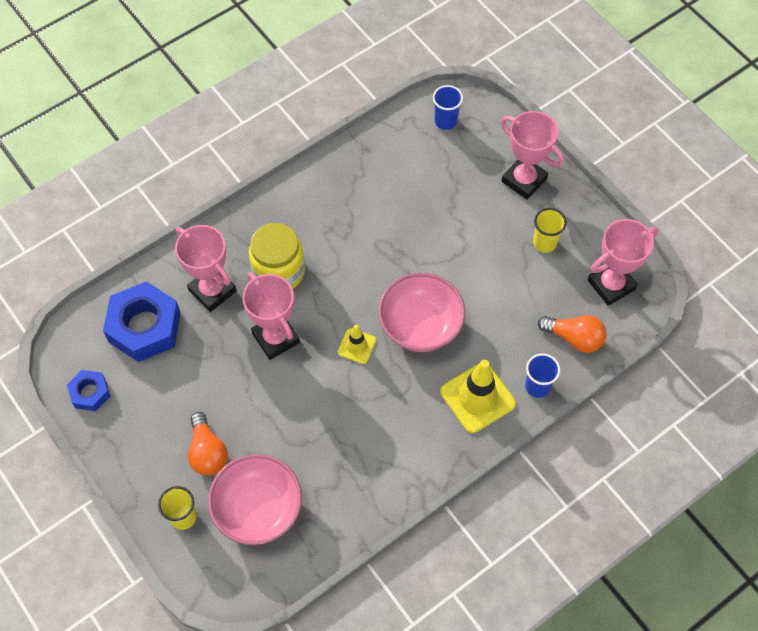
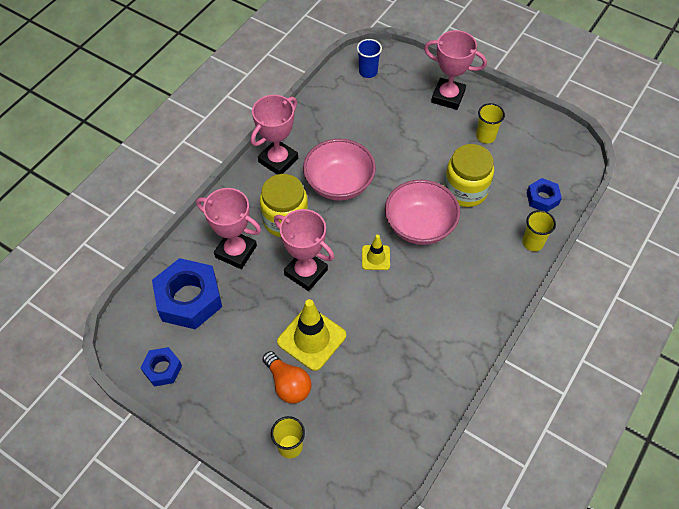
camera: 20 degrees left, 5 degrees down
pink bowl [208,454,302,545] -> pink bowl moved to [303,139,376,201]
yellow traffic cone [440,360,516,433] -> yellow traffic cone moved to [277,299,346,371]
blue cup [525,353,560,398] -> yellow cup [522,210,556,251]
orange light bulb [538,315,606,353] -> blue nut [527,178,562,212]
pink trophy [588,219,659,306] -> pink trophy moved to [251,95,298,174]
none -> yellow jar [444,144,494,207]

